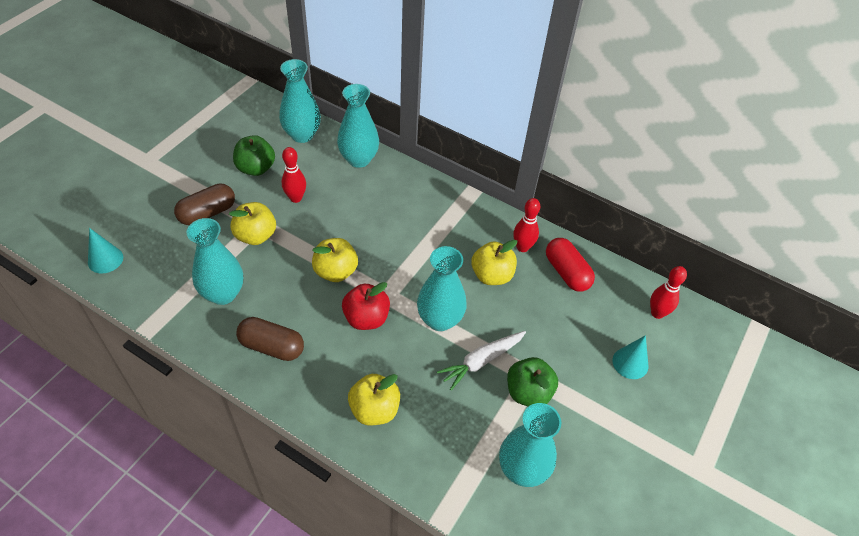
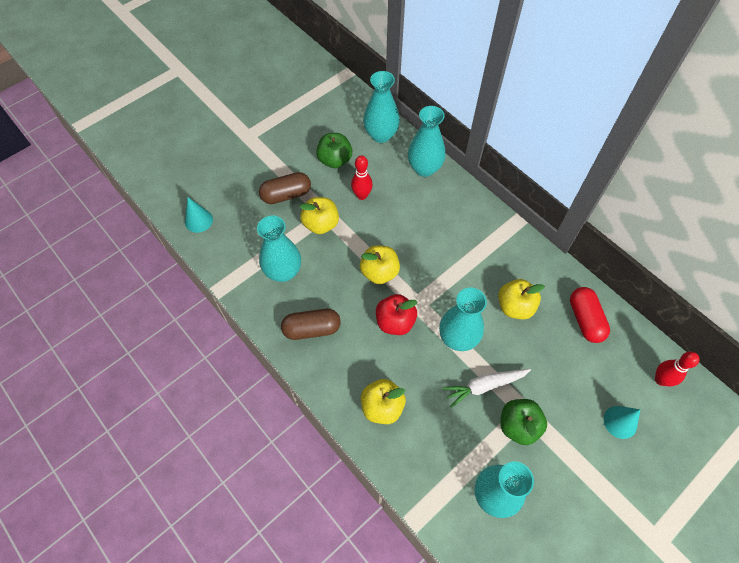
camera: 20 degrees right, 10 degrees up
brown capsule [236,317,304,361] -> brown capsule turned 45 degrees counterclockwise [281,309,341,340]
red bowling pin [513,198,540,252] -> none

